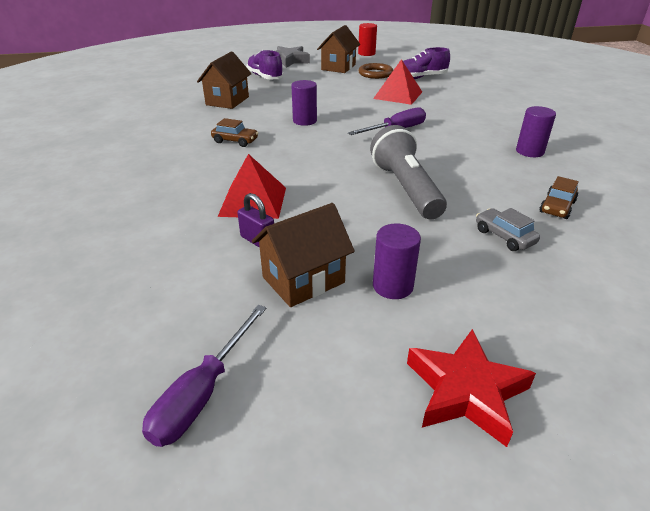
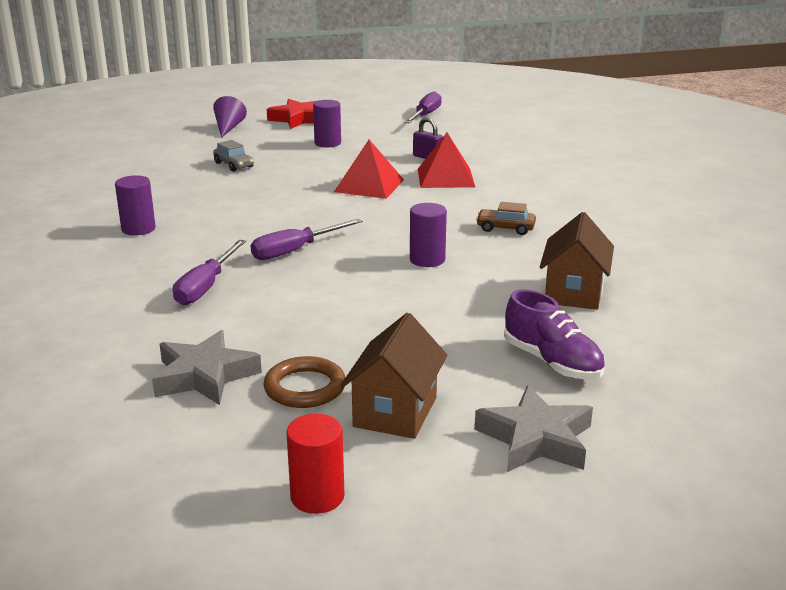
camera: 175 degrees right, 10 degrees down
brown house [252,203,355,307] -> none
grey flashlight [370,125,447,219] -> none
red pyramid [373,59,422,105] -> red pyramid moved to [334,140,404,199]
purple shoe [403,47,450,79] -> grey star [152,330,262,405]
brown car [539,176,579,219] -> none
none -> purple screwdriver [173,240,246,305]
none -> purple cone [213,96,247,138]

